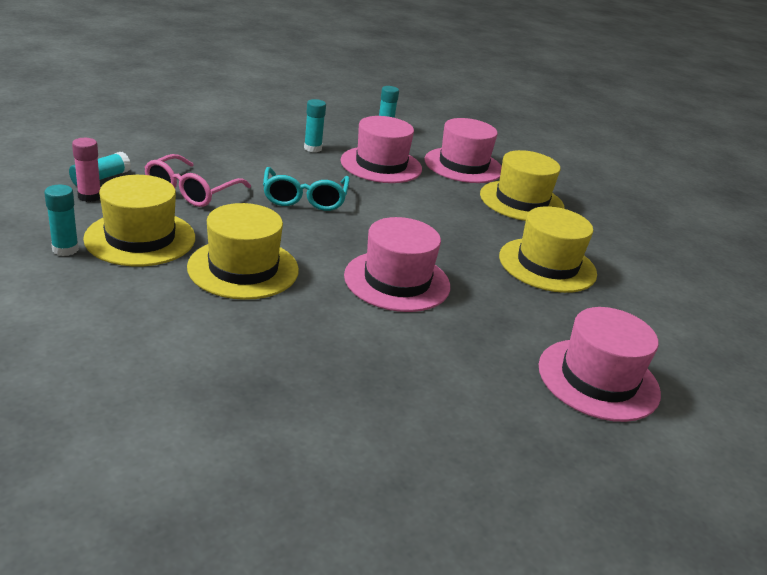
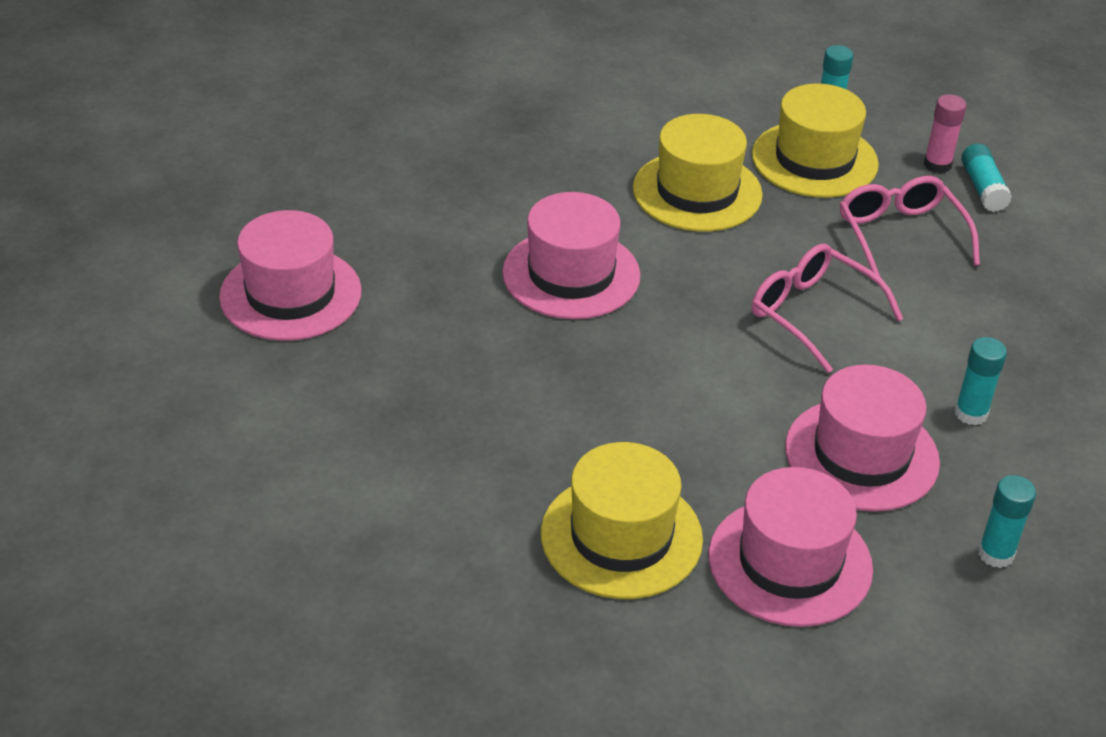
camera: 140 degrees right, 10 degrees up
turquoise glasses [263,167,350,211] -> pink glasses [752,244,903,373]
yellow hat [499,206,597,293] -> none

